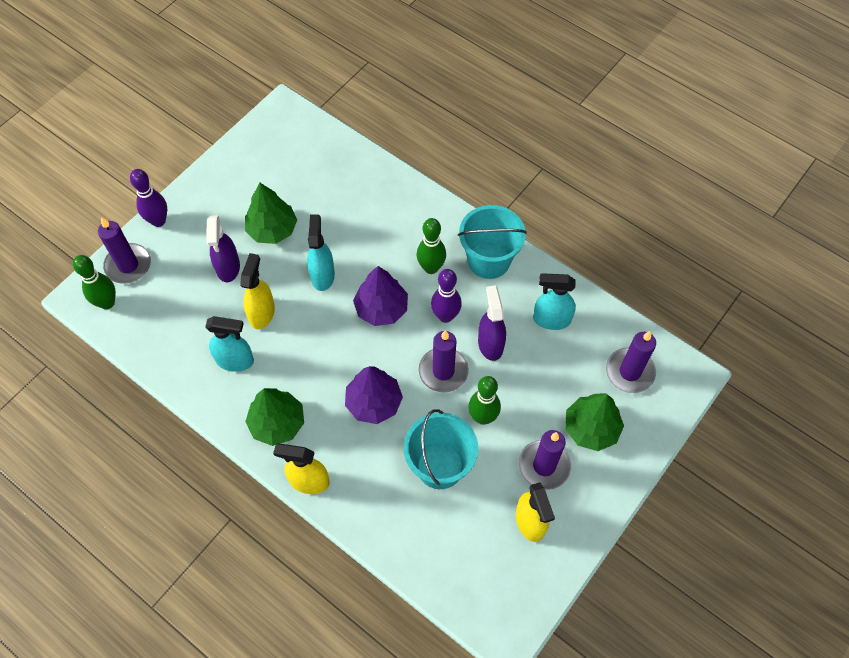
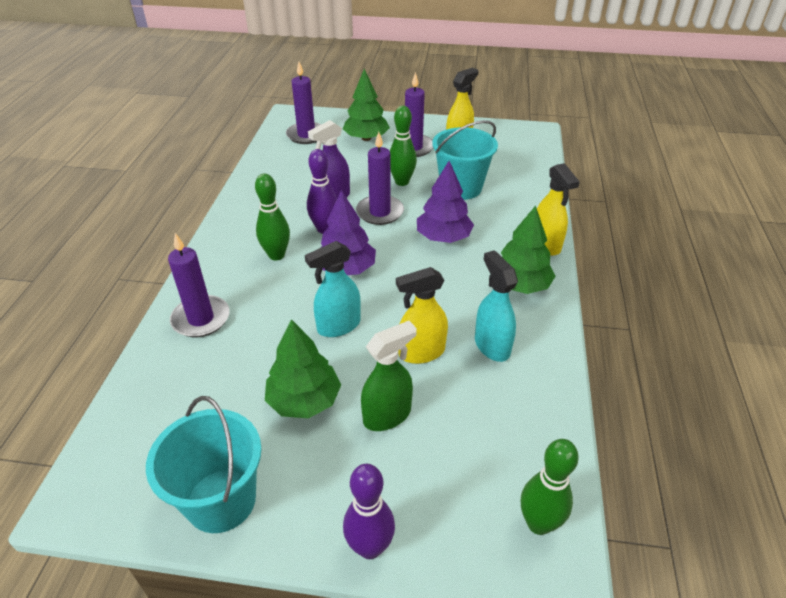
camera: 120 degrees left, 20 degrees down
purple candle [98,217,151,284] -> purple candle moved to [168,233,230,337]
purple spray bottle [206,215,240,282] -> green spray bottle [361,321,417,431]
turquoise bucket [458,205,527,279] -> turquoise bucket moved to [146,396,262,533]
turquoise spray bottle [533,273,576,330] -> none

